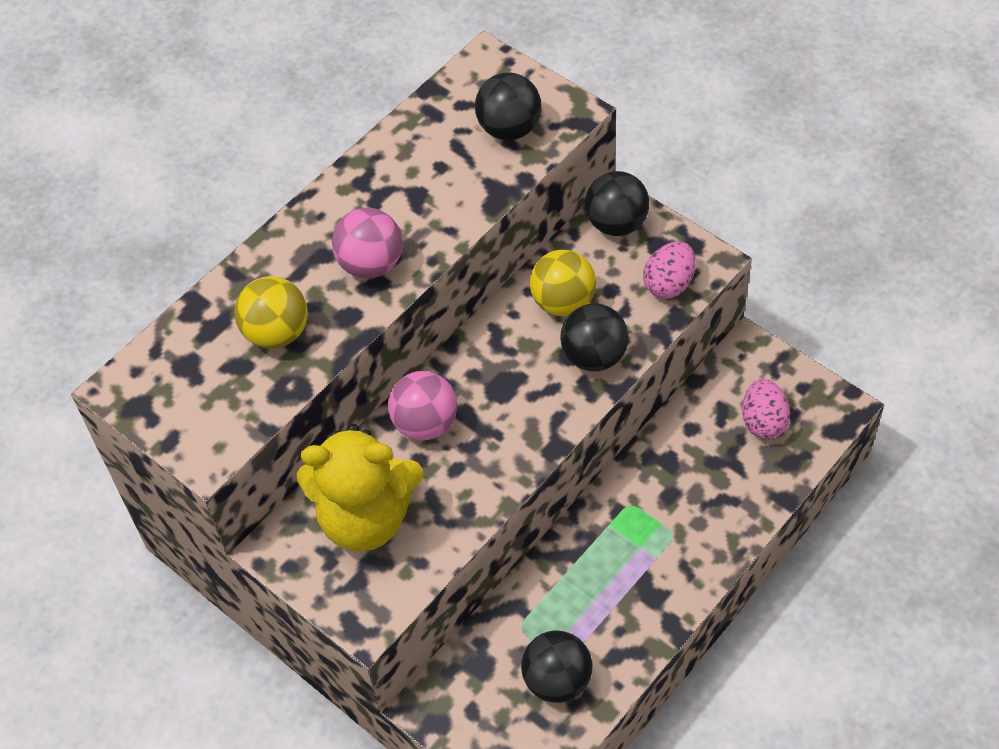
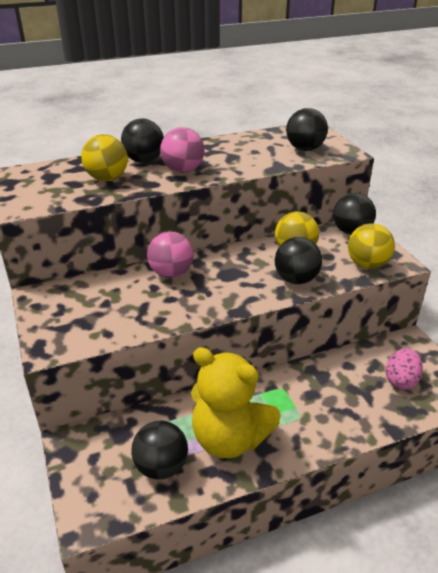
camera: 25 degrees right, 20 degrees down
yellow teddy bear [297,424,423,551] -> yellow teddy bear moved to [191,347,281,458]
pink egg [643,241,696,299] -> yellow ball [348,223,395,269]
none -> black ball [121,119,164,163]

